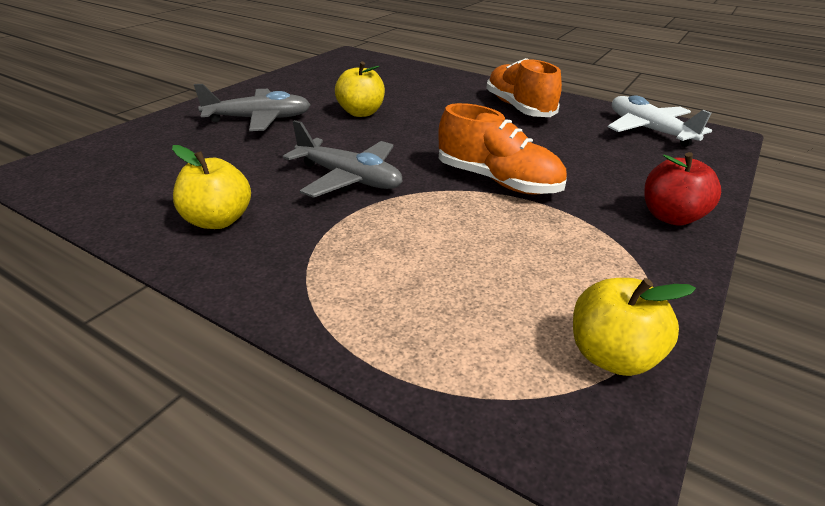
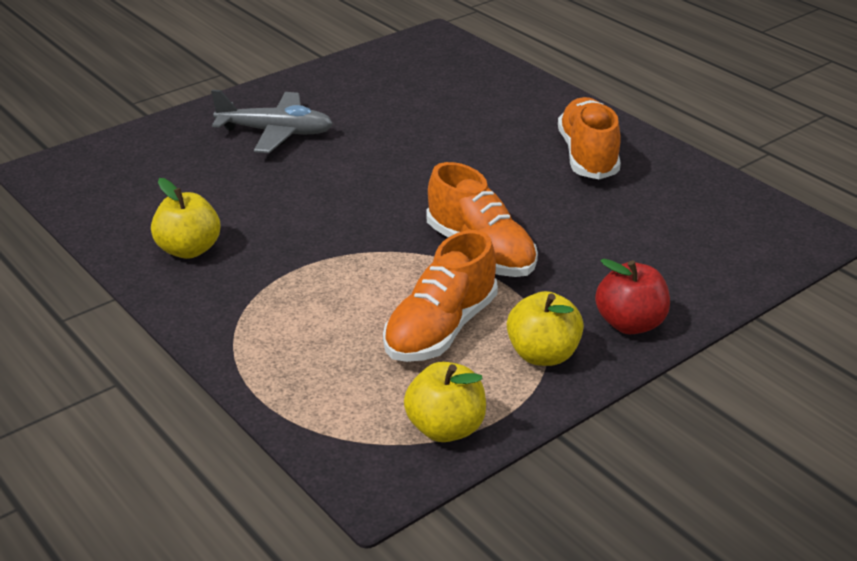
camera: 20 degrees right, 0 degrees up
grey plane [283,120,403,198] -> none
yellow apple [335,61,385,117] -> yellow apple moved to [507,291,584,366]
white plane [608,95,712,147] -> none
none -> orange shoe [383,230,498,362]

